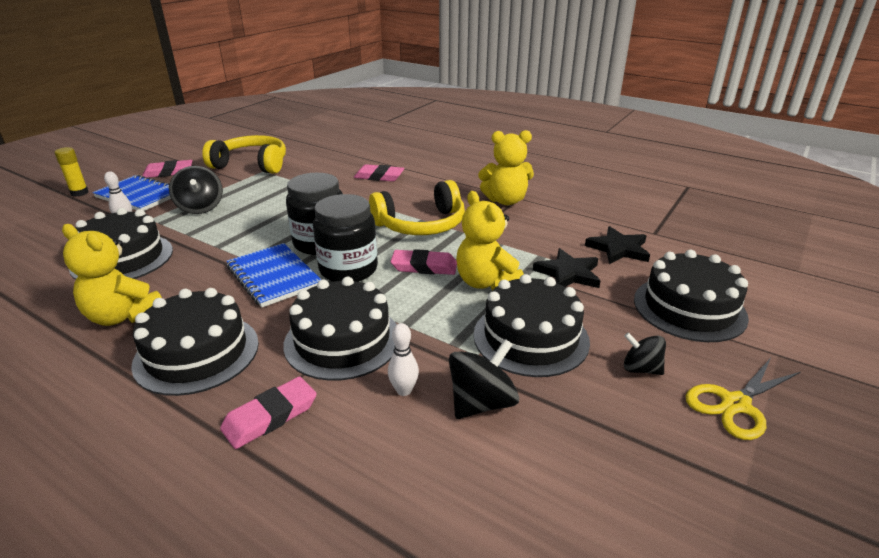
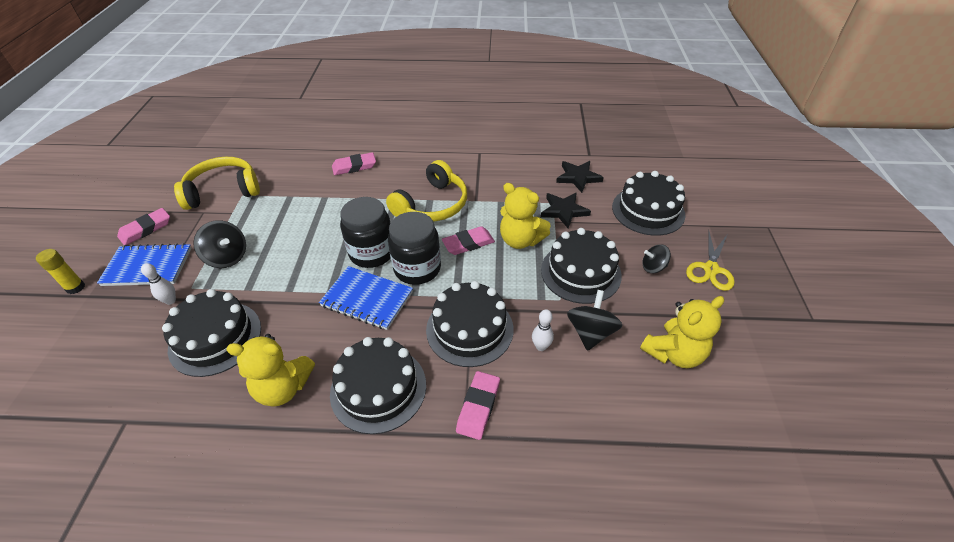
camera: 30 degrees left, 15 degrees up
yellow teddy bear [478,130,534,205] -> yellow teddy bear moved to [640,296,724,368]

